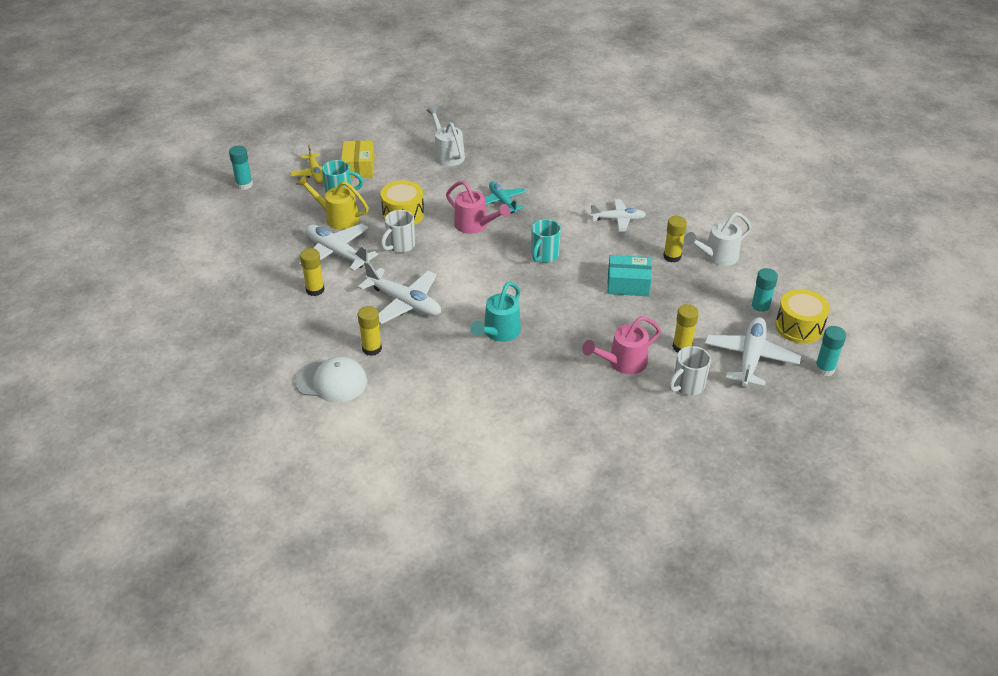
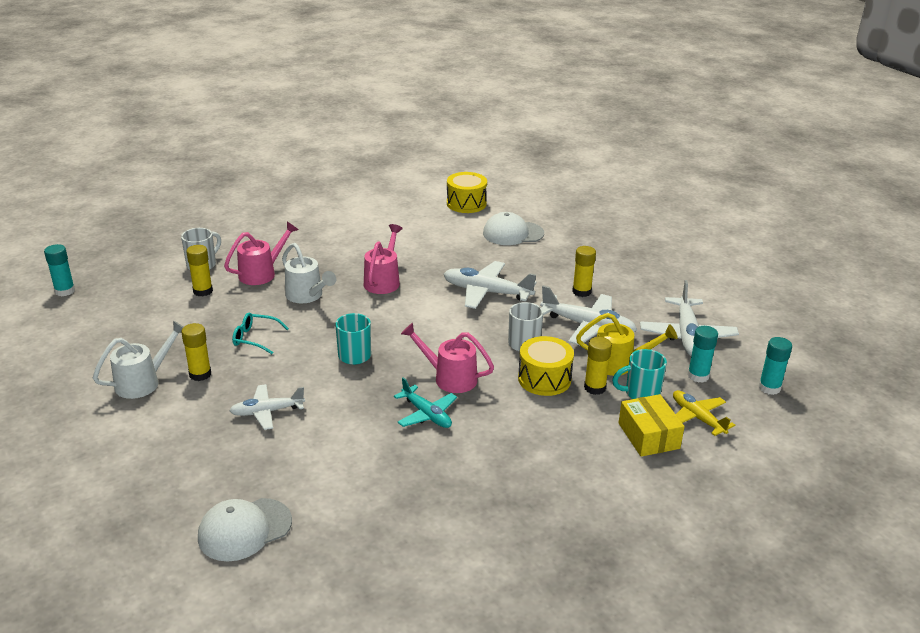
camera: 165 degrees right, 10 degrees down
yellow glue stick [358,306,382,356] -> yellow glue stick moved to [584,337,612,395]
white watering can [426,106,465,166] -> white watering can moved to [282,243,336,303]
turquoise watering can [470,282,521,342] -> pink watering can [364,224,403,294]
turquoise box [608,255,652,296] -> turquoise glasses [232,313,289,354]
white plane [705,317,801,387] -> white plane moved to [640,280,739,356]
turquoise glue stick [750,268,778,317] -> turquoise glue stick moved to [687,326,718,383]
yellow drum [775,289,830,344] -> yellow drum moved to [447,172,487,213]
none -> white cap [198,498,292,562]

